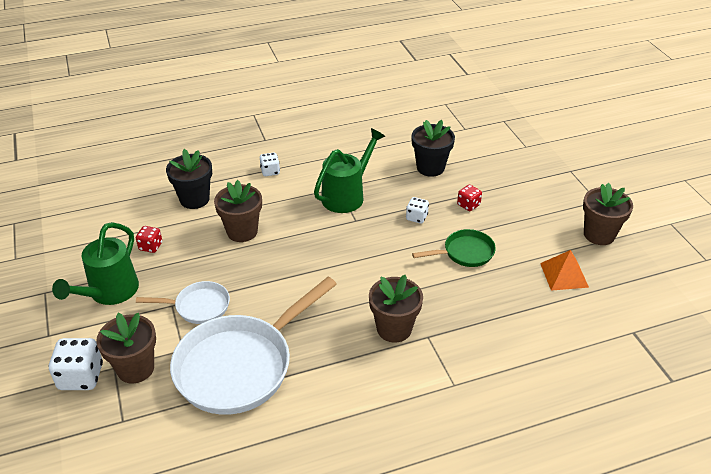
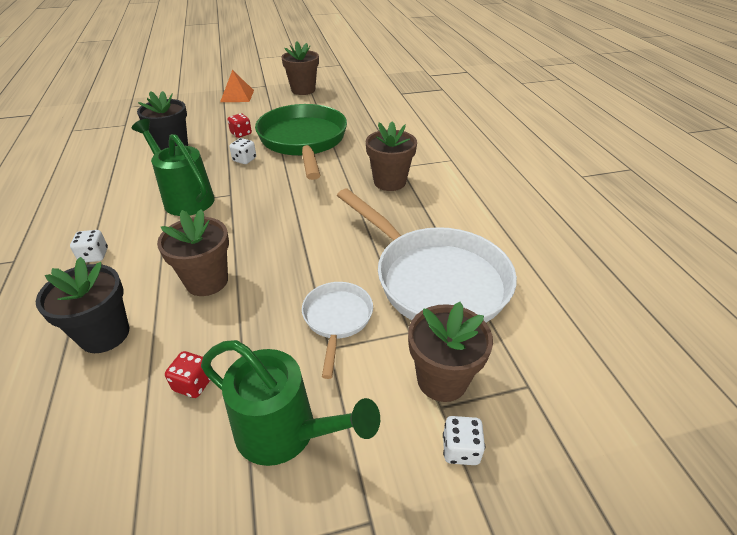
camera: 85 degrees left, 0 degrees up
white dice [48,338,103,390] -> white dice [443,416,485,465], size x0.58
green pan [412,229,496,267] -> green pan [255,104,347,180], size x2.01
orange pyramid [540,250,589,291] -> orange pyramid moved to [220,70,254,102]

